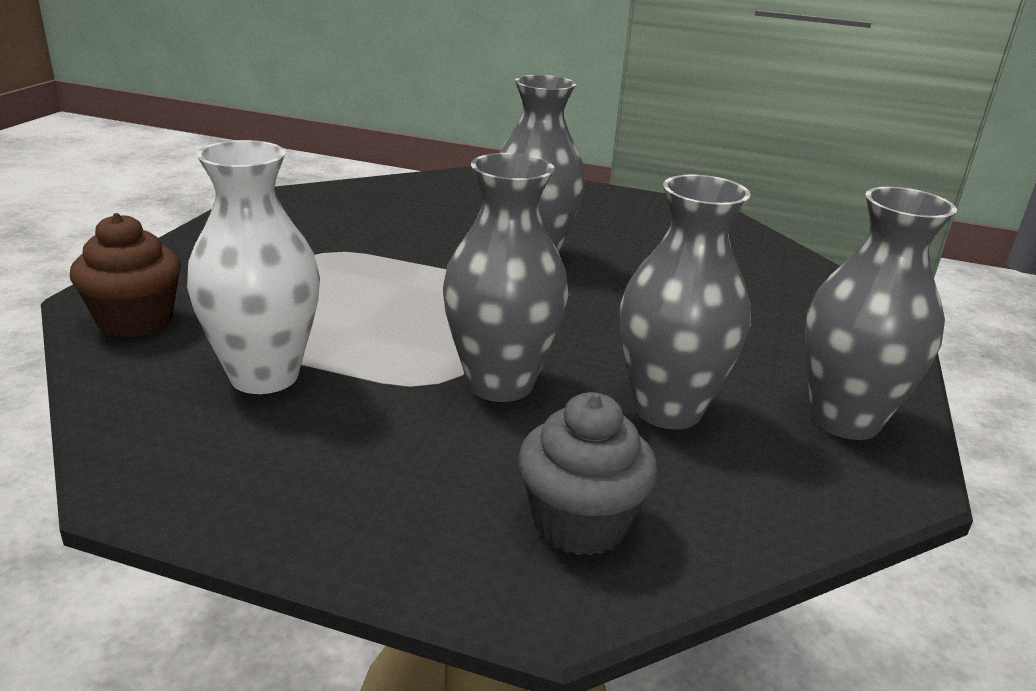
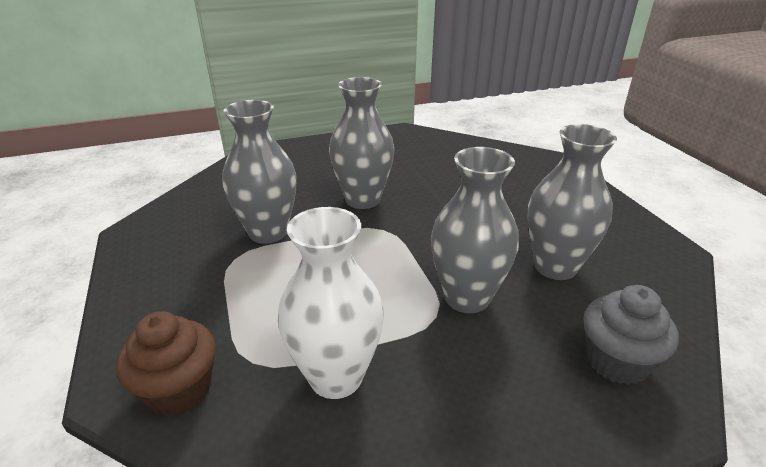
camera: 35 degrees left, 5 degrees up
grey vase [805,187,957,440] -> grey vase moved to [222,100,297,244]

